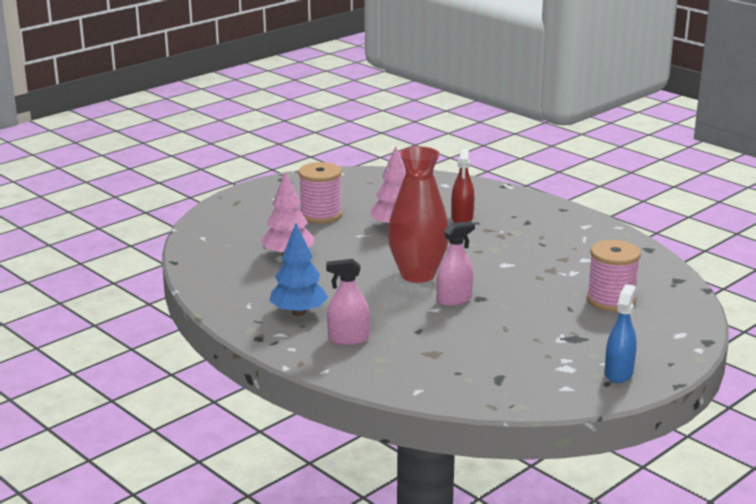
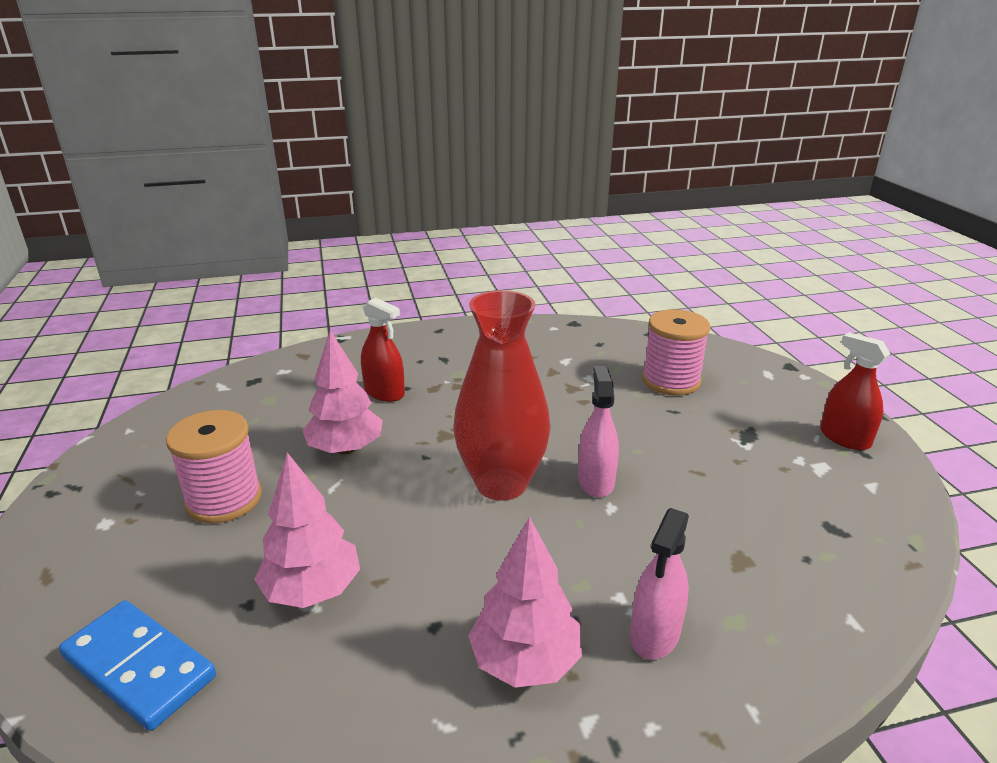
camera: 60 degrees left, 5 degrees up
blue tree [269,223,328,316] -> pink tree [468,517,582,688]
blue spray bottle [605,284,637,383] -> red spray bottle [820,332,890,450]
none -> blue domino [59,600,216,731]

